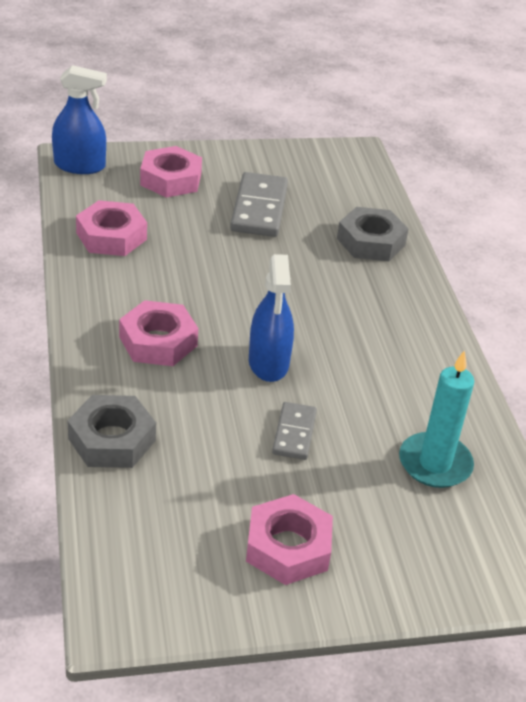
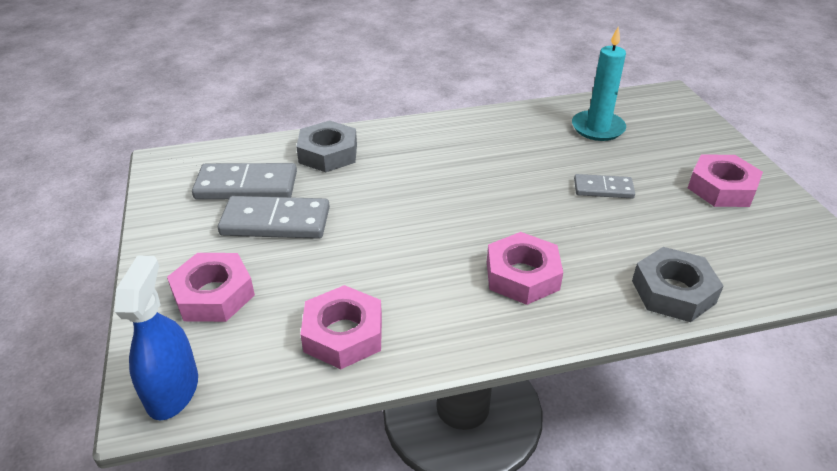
camera: 90 degrees left, 0 degrees up
blue spray bottle [249,254,294,382] -> none
none -> grey domino [192,163,297,200]

